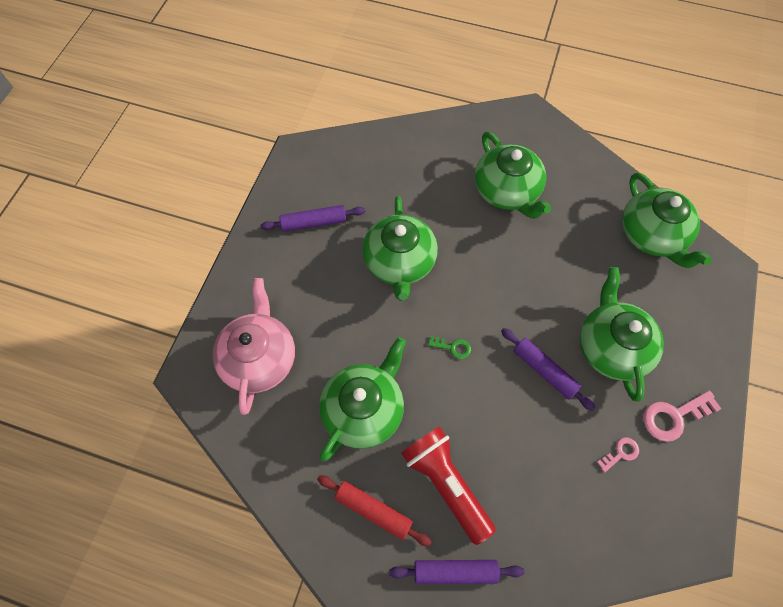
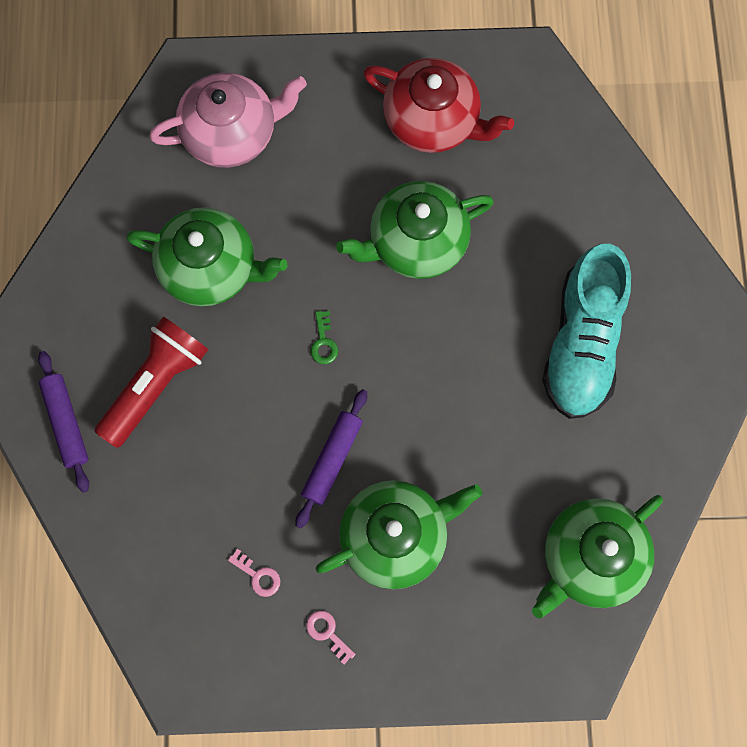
camera: 70 degrees right, 10 degrees up
purple rolling pin [260,205,365,232] -> red teapot [363,58,514,153]
red rolling pin [317,475,432,546] -> none
green teapot [475,131,551,219] -> turquoise shoe [542,244,631,419]
pink key [643,391,721,442] -> pink key [306,611,356,664], size x0.56

